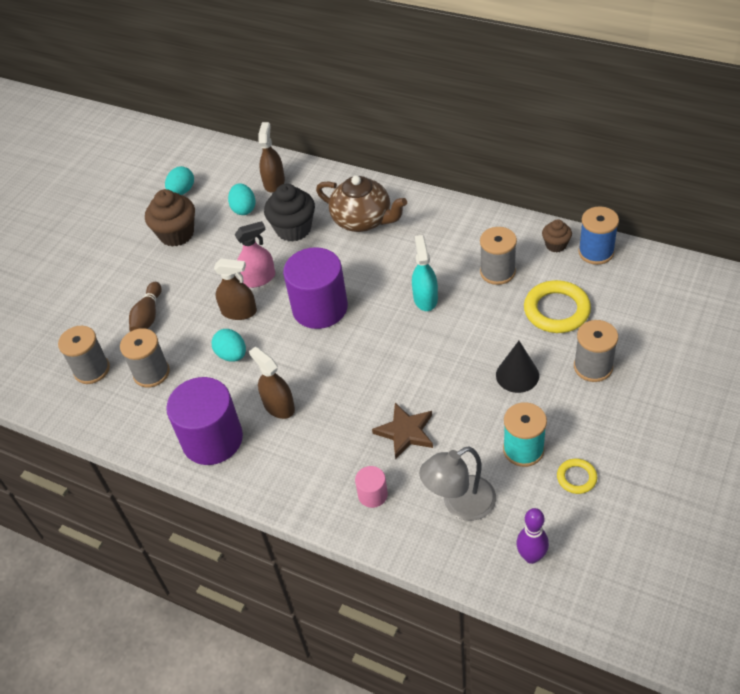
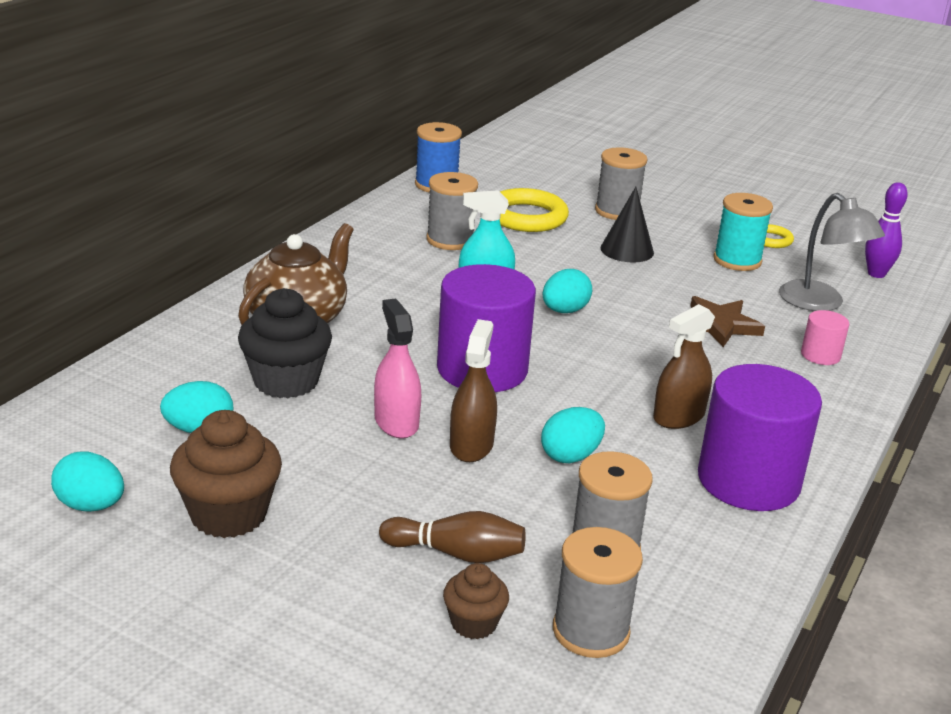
camera: 95 degrees left, 20 degrees down
brown spray bottle [258,122,285,193] -> none
brown cupcake [542,219,572,252] -> brown cupcake moved to [443,563,509,639]
none -> turquoise egg [542,269,592,313]

